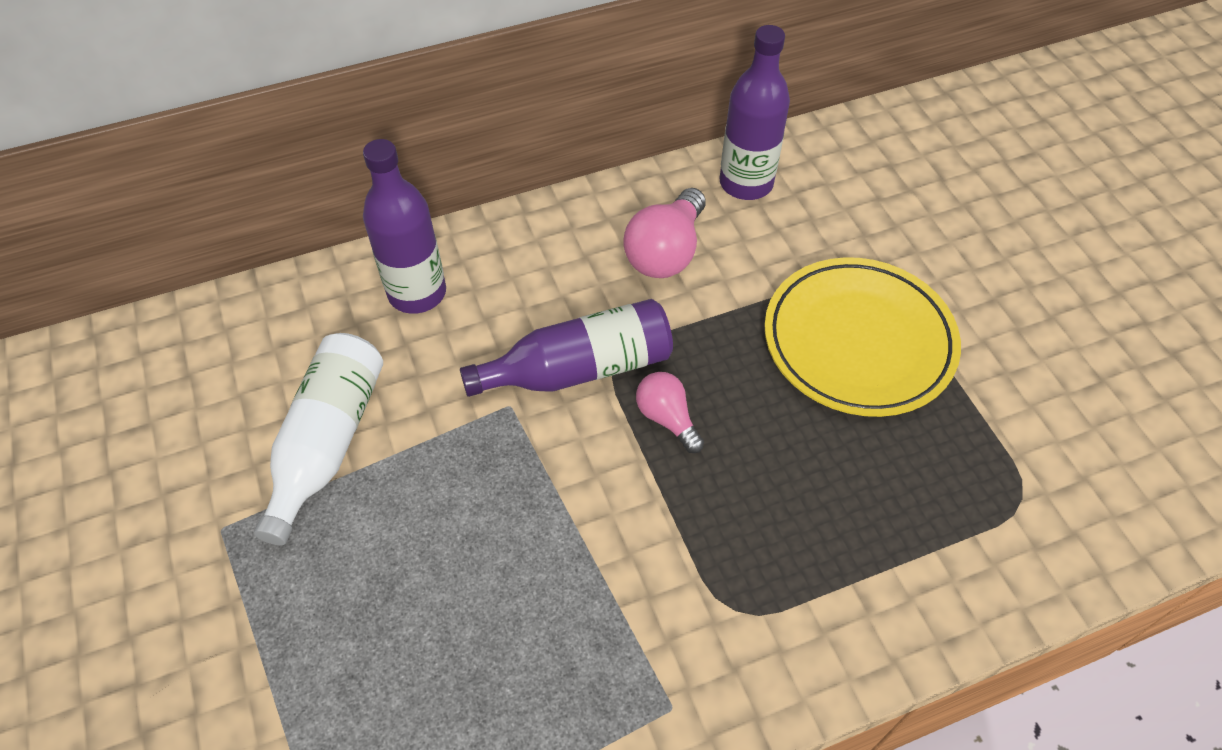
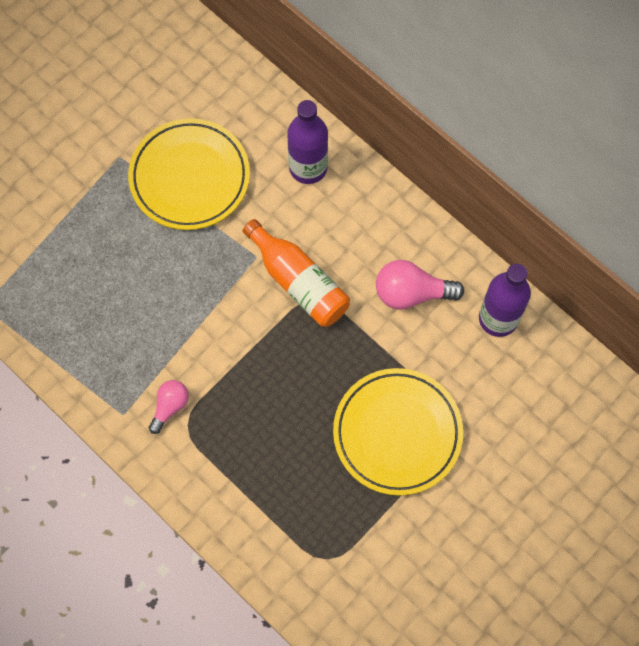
camera: 65 degrees right, 15 degrees up
white bottle [254,333,383,545] -> yellow plate [128,118,250,230]
purple bottle [460,299,673,397] -> orange bottle [243,219,350,327]
pink light bulb [636,372,704,453] -> pink light bulb moved to [149,380,189,434]

